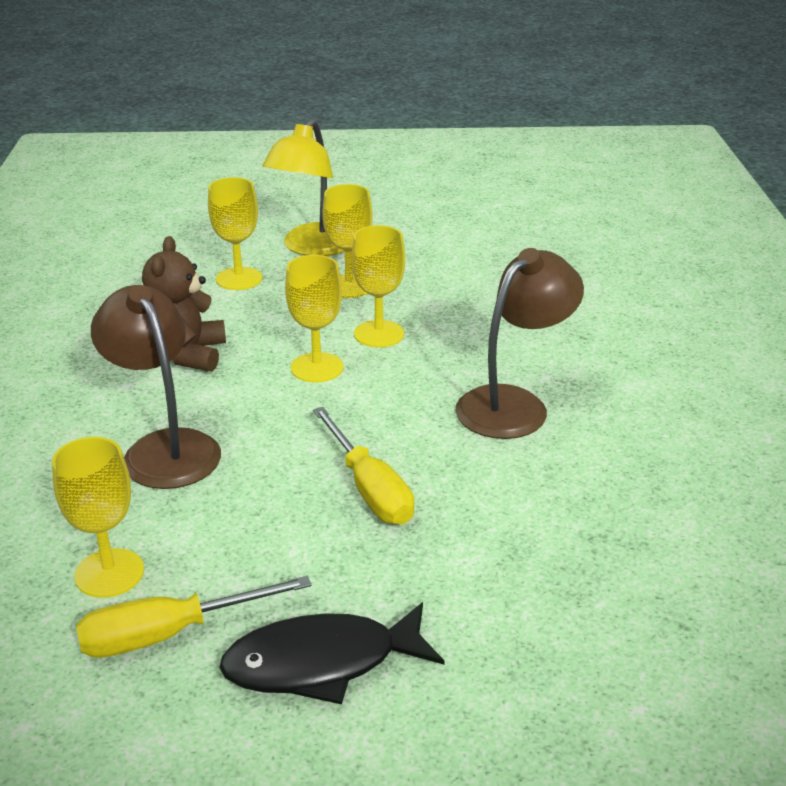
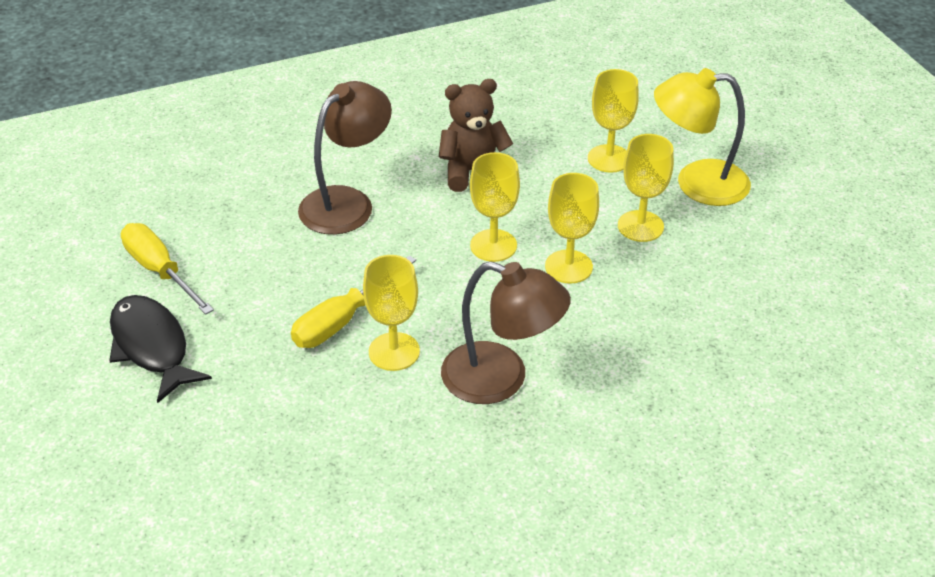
camera: 70 degrees right, 10 degrees up
yellow goblet [52,437,144,598] -> yellow goblet moved to [363,255,420,371]

